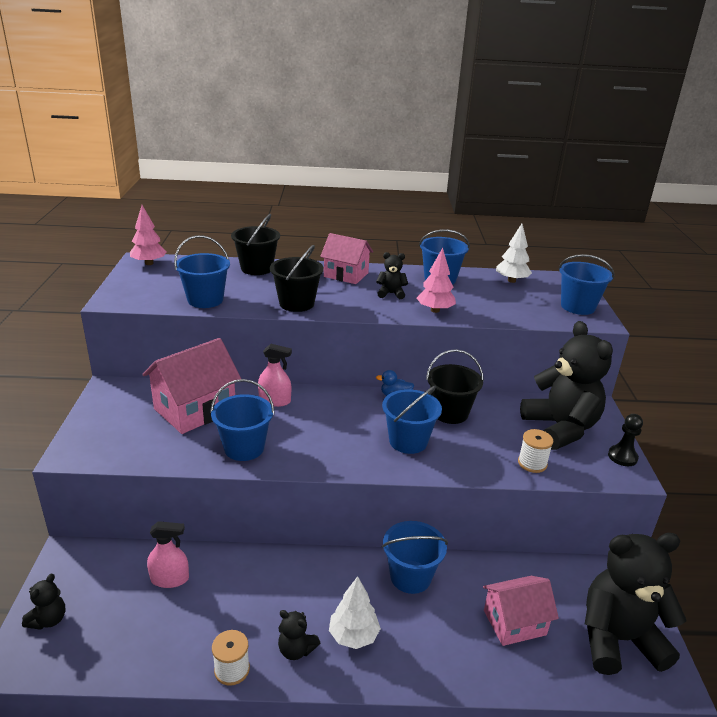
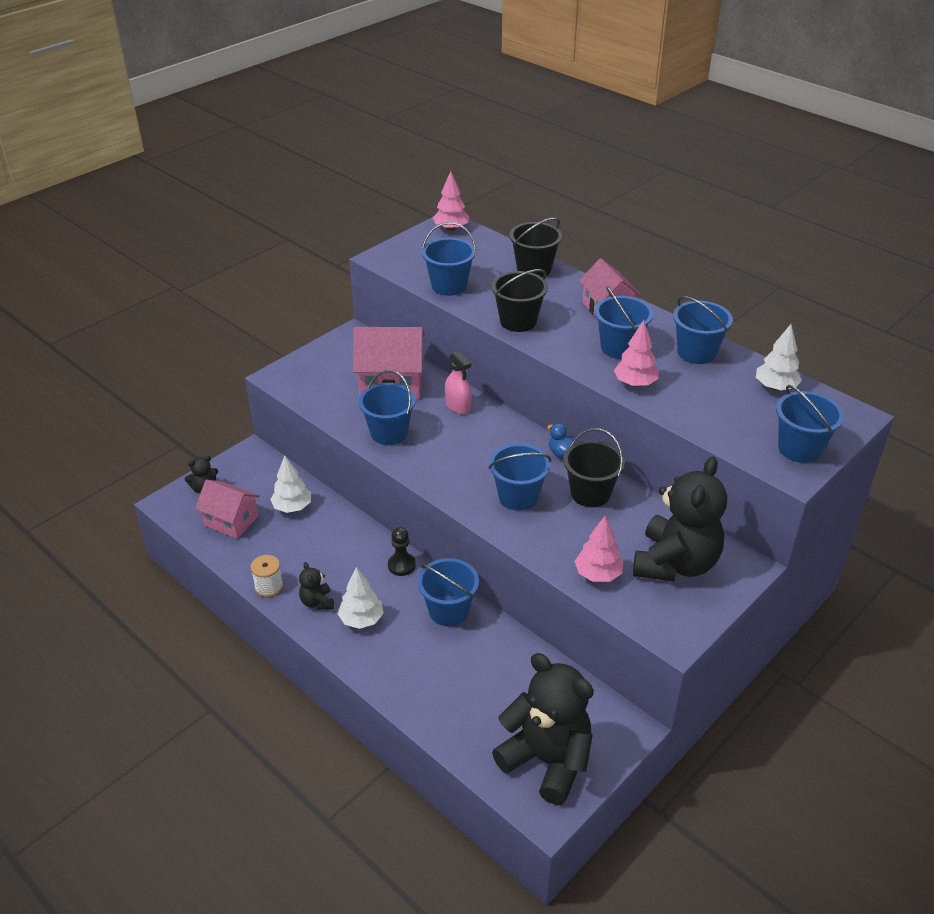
camera: 45 degrees right, 10 degrees up
pink spray bottle [147,521,189,588] -> white tree [270,456,311,513]
black teddy bear [376,252,408,299] -> blue bucket [595,286,654,359]
pink house [483,576,559,646] -> pink house moved to [195,480,260,539]
white spool [518,429,553,473] -> pink tree [574,516,623,582]
black pawn [608,414,643,466] -> black pawn moved to [388,527,416,576]

